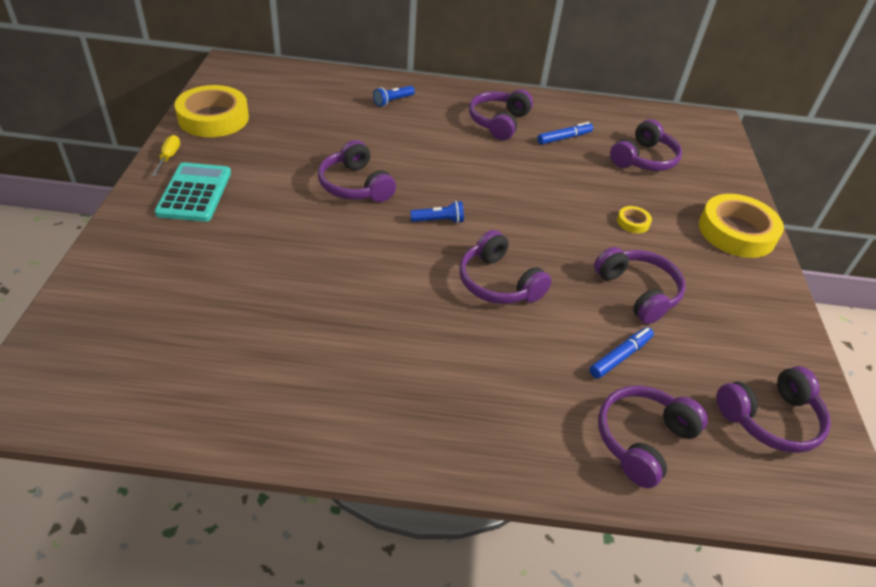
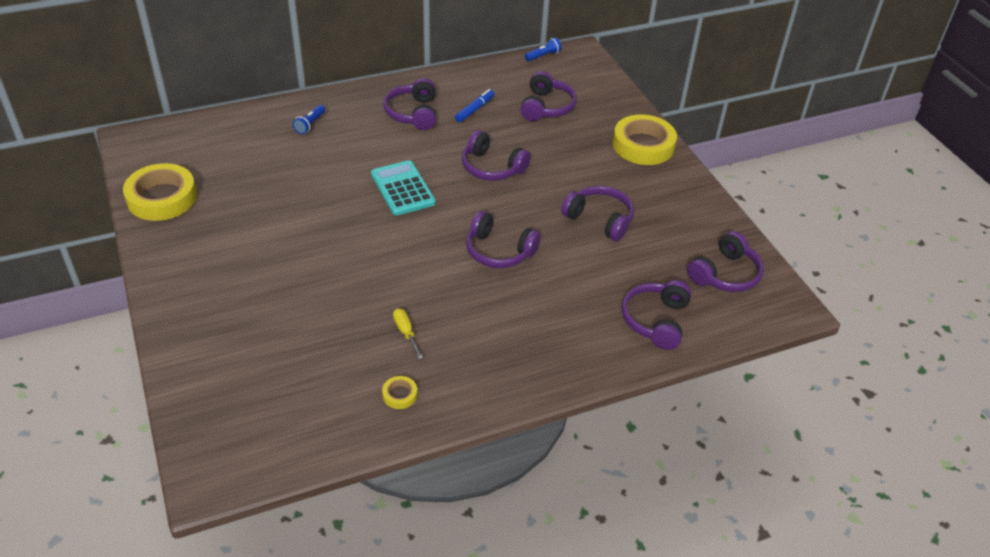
camera: 25 degrees left, 0 degrees up
yellow screwdriver [151,135,180,176] -> yellow screwdriver moved to [393,308,423,359]
turquoise calculator [155,162,231,222] -> turquoise calculator moved to [371,160,436,216]
purple headphones [318,140,396,202] -> purple headphones moved to [462,130,531,181]
blue flashlight [410,201,464,223] -> blue flashlight moved to [525,37,561,61]
blue marker [590,327,654,379] -> none
yellow tape [617,206,652,233] -> yellow tape moved to [382,376,417,409]

